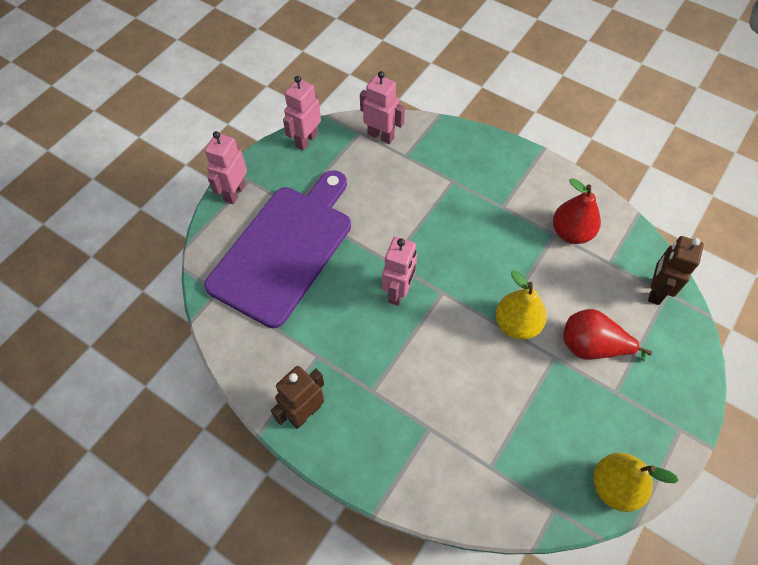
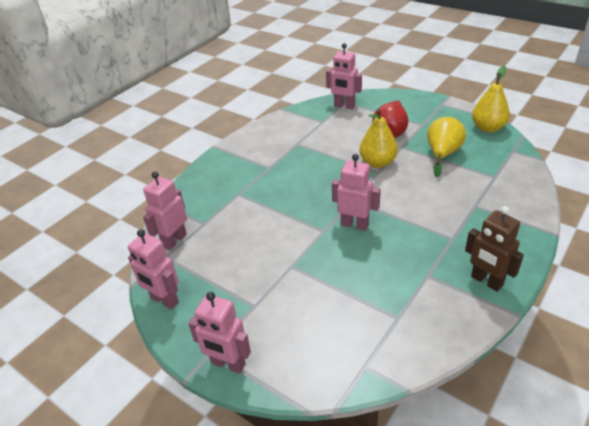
camera: 85 degrees left, 20 degrees down
purple cutting board [204,170,351,328] -> none
red pear [553,178,601,244] -> none
brown robot [648,236,704,305] -> pink robot [326,43,362,109]
none -> yellow pear [427,117,466,177]

